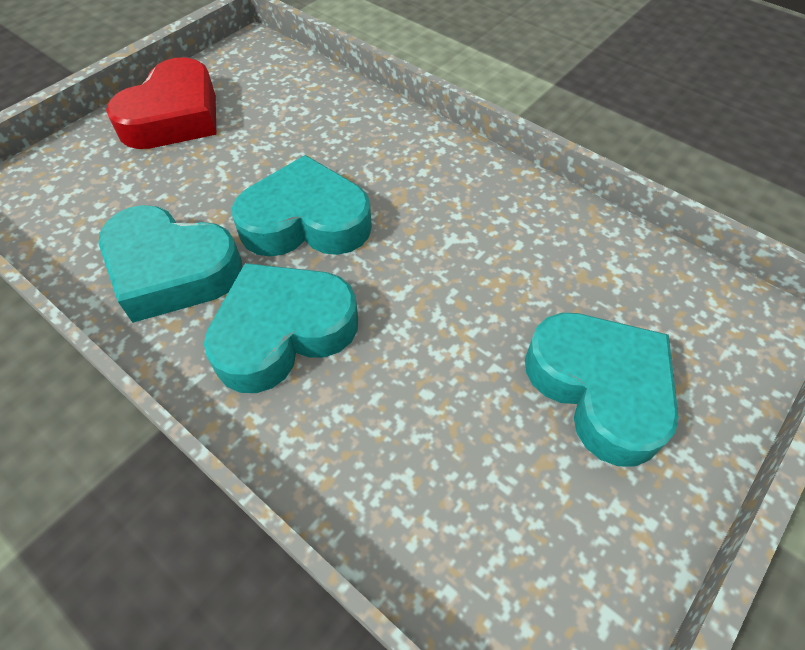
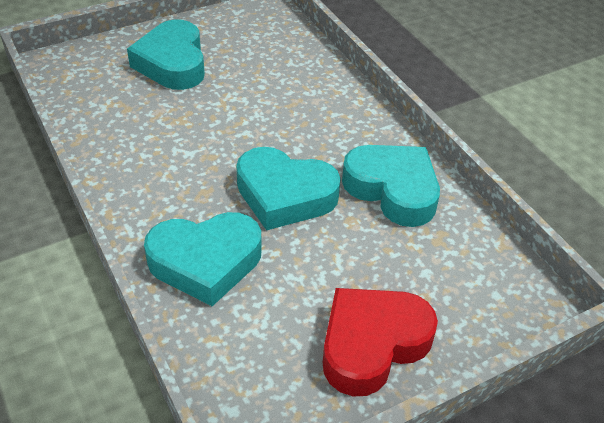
camera: 160 degrees left, 10 degrees down
turquoise heart [204,263,358,393] -> turquoise heart moved to [144,212,262,306]

